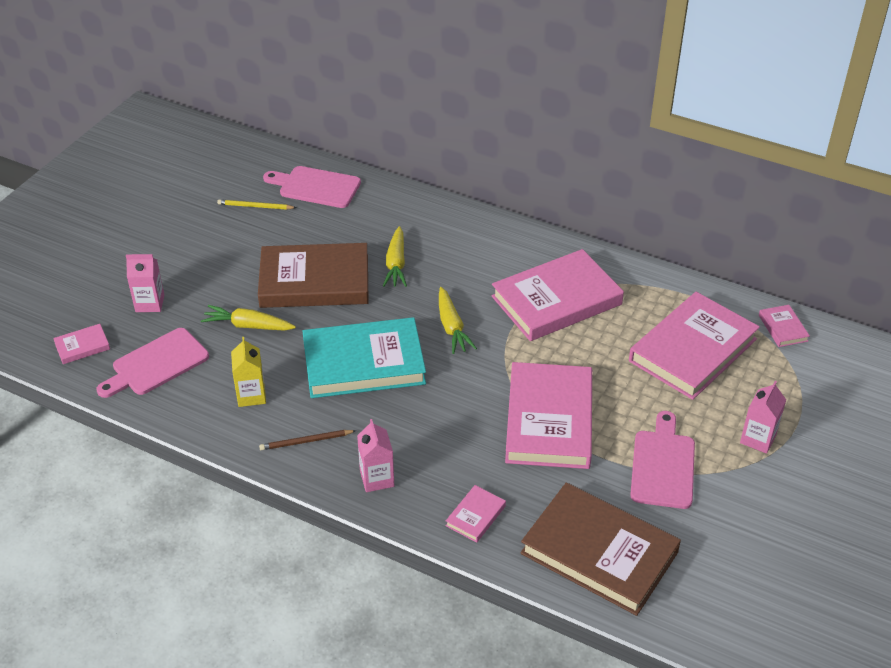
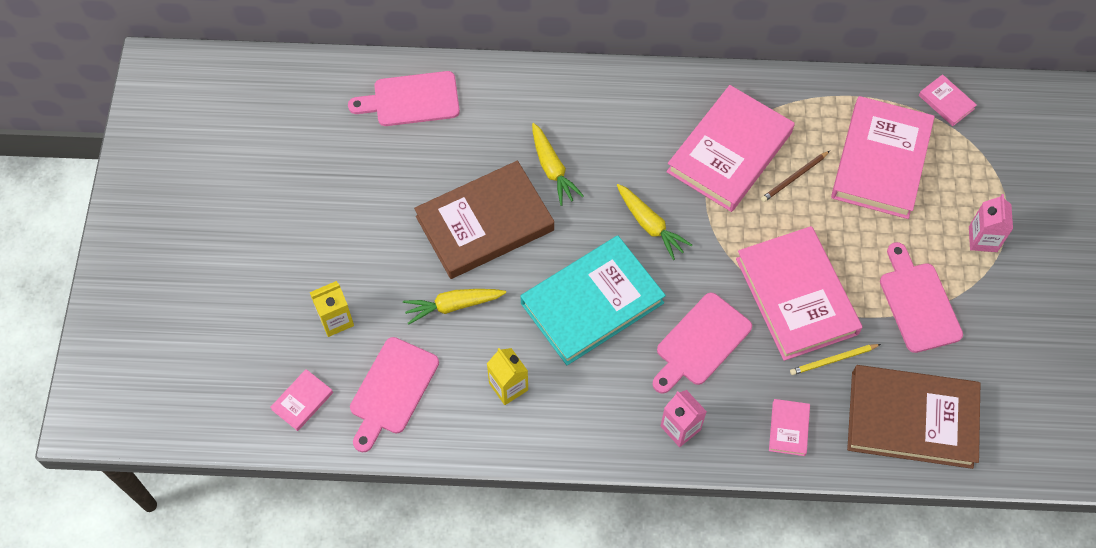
camera: 25 degrees left, 20 degrees up
pink carton [126,254,164,312] -> yellow carton [310,281,354,337]
yellow pencil [217,199,296,210] -> yellow pencil moved to [790,344,881,375]
brown pencil [259,430,356,450] -> brown pencil moved to [761,151,830,202]
none -> pink cutting board [652,292,752,394]

